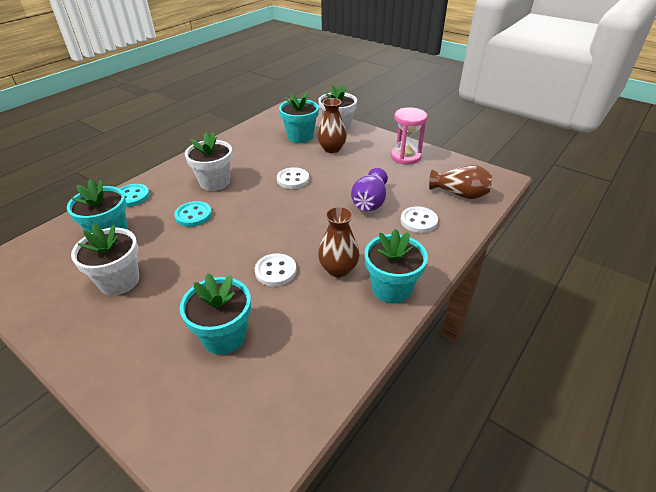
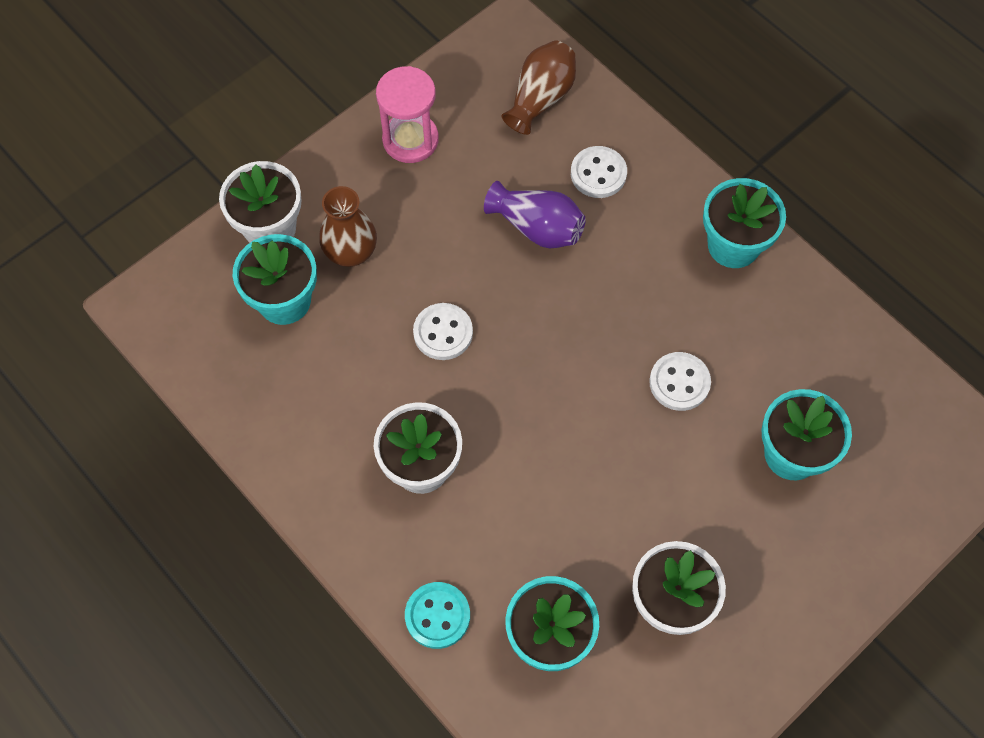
camera: 80 degrees left, 25 degrees up
turquoise button [174,201,212,227] -> none
brown vase [318,207,359,278] -> none

